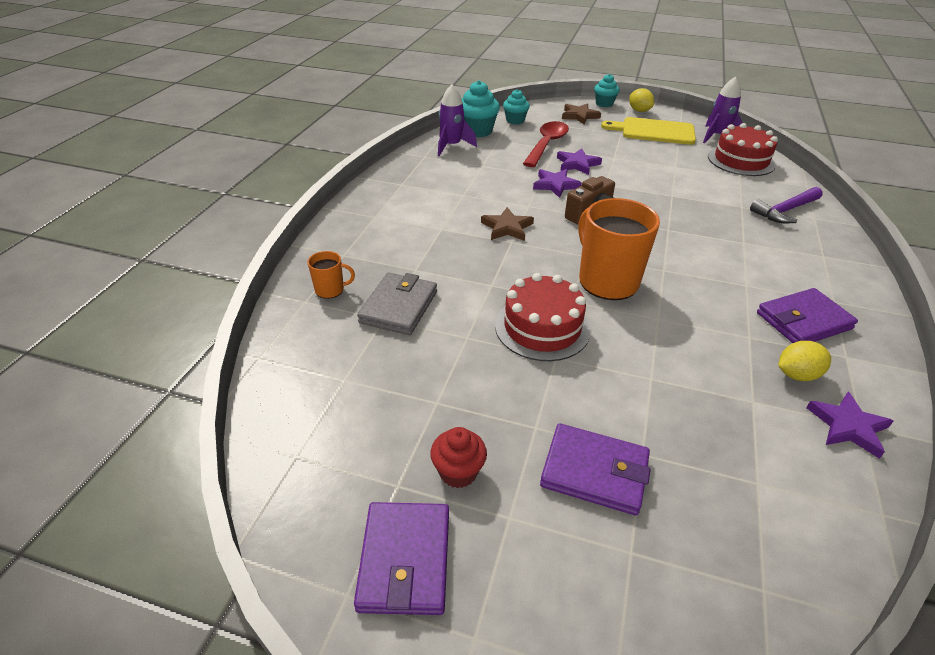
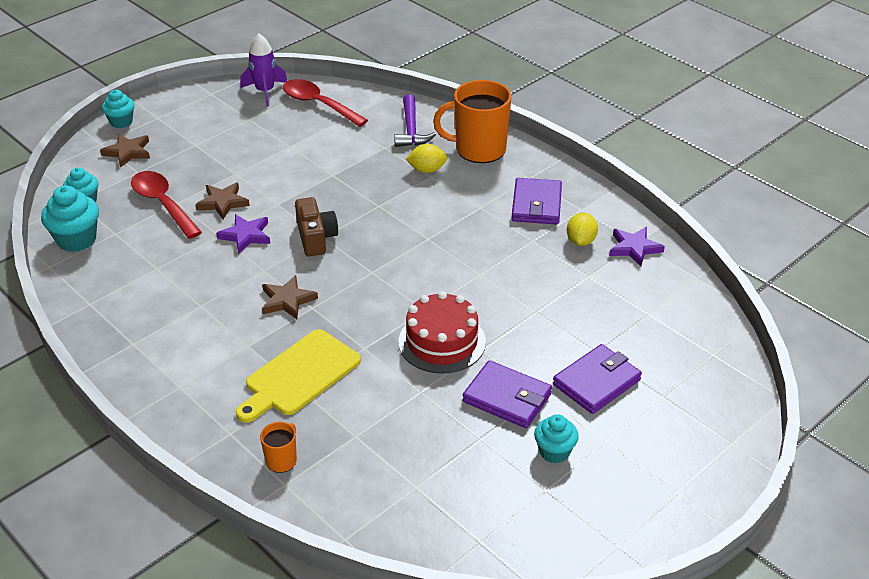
camera: 60 degrees left, 0 degrees up
purple wallet [354,502,449,615] -> purple wallet moved to [463,360,552,428]
grey wallet [357,273,437,335] -> none
red cupcake [430,427,487,488] -> turquoise cupcake [534,414,579,463]
purple rocket [438,85,477,156] -> none
purple star [557,148,602,175] -> brown star [195,182,250,219]
orange mug [578,198,660,300] -> orange mug moved to [433,80,512,163]
yellow cutting board [601,117,696,145] -> yellow cutting board moved to [236,329,361,423]
yellow lemon [629,88,654,112] -> yellow lemon moved to [406,144,447,173]
red cake [708,123,778,176] -> red spoon [283,79,368,127]

